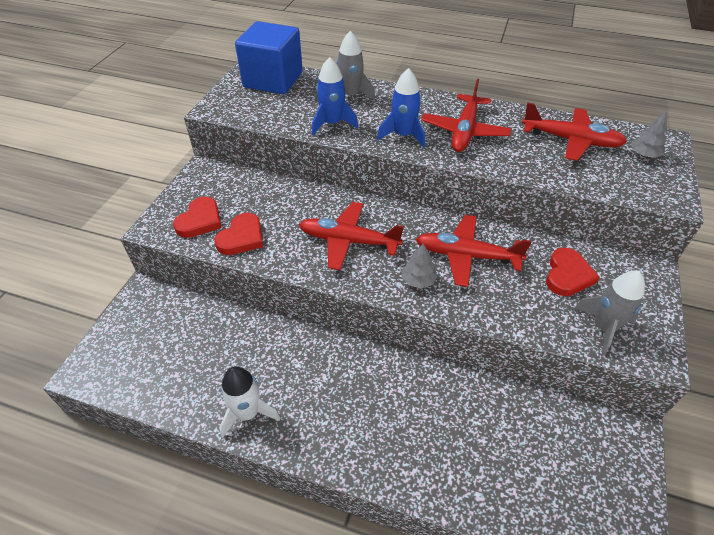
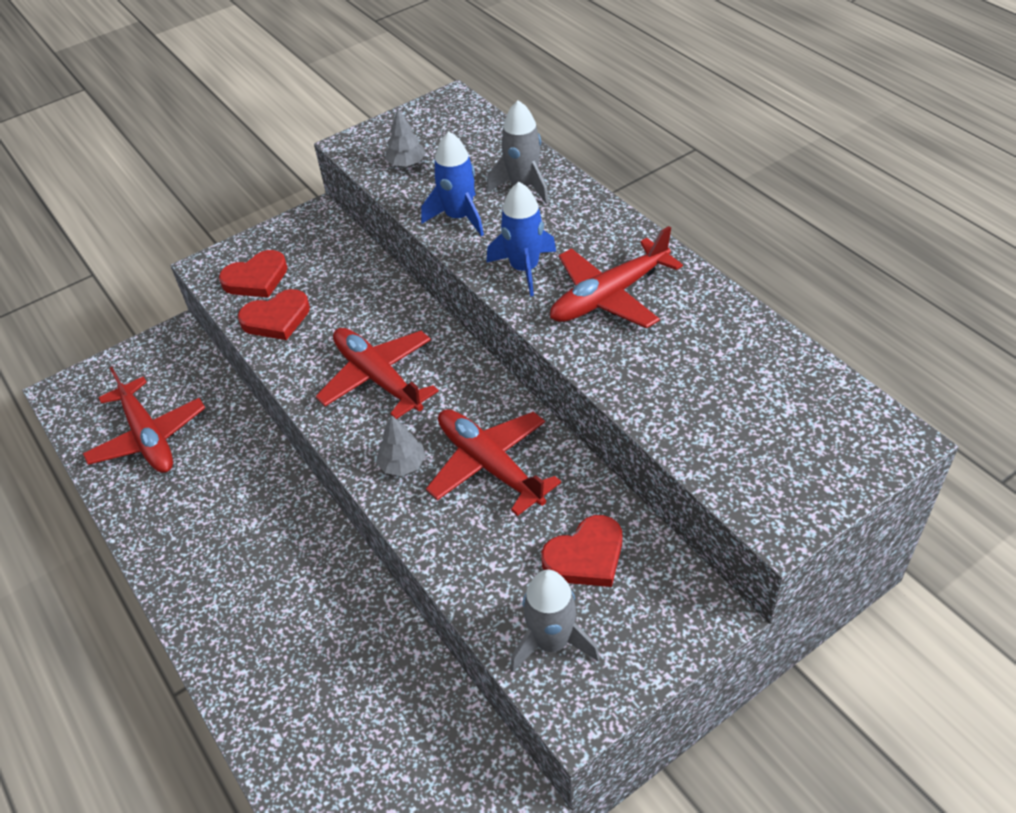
camera: 40 degrees right, 0 degrees up
white rocket [219,366,280,438] -> none
blue cube [235,21,303,94] -> none
red plane [522,102,627,161] -> red plane moved to [83,367,205,473]
grey tree [631,112,667,158] -> grey tree moved to [385,109,426,166]

